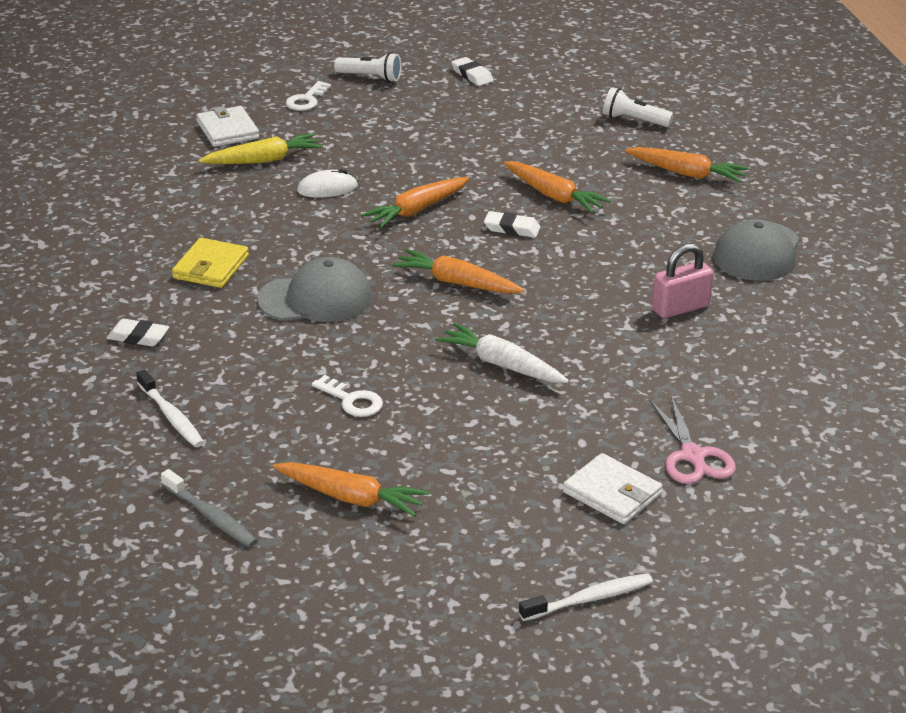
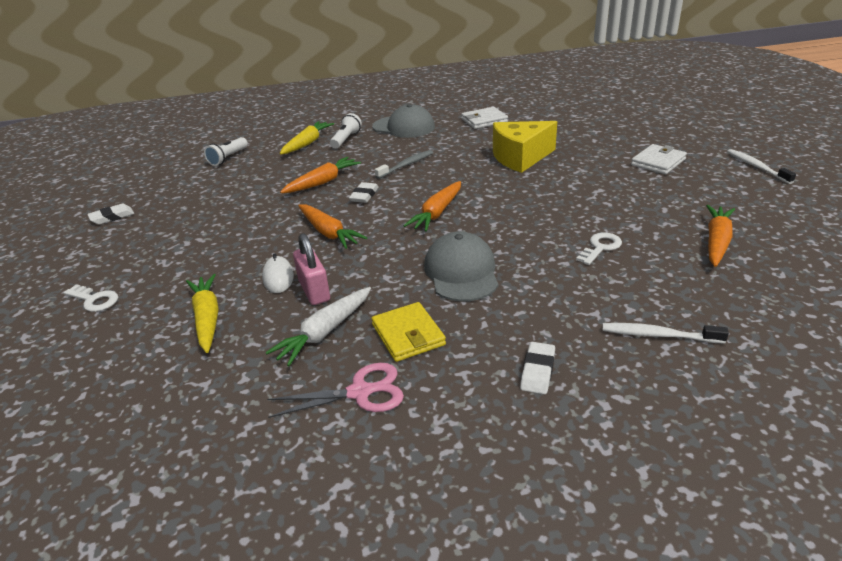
camera: 85 degrees left, 0 degrees up
white toothbrush [137,369,204,447] -> white toothbrush turned 135 degrees counterclockwise [602,323,729,343]
grey toothbrush [161,469,258,547] -> grey toothbrush moved to [375,150,433,179]
yellow wallet [172,238,249,288] -> yellow wallet turned 45 degrees clockwise [371,302,446,362]
white wallet [196,106,259,147] -> white wallet moved to [461,107,508,129]
white flashlight [334,52,401,82] -> white flashlight moved to [330,113,362,148]
white carrot [436,323,569,383] -> white carrot moved to [266,287,371,366]
orange carrot [625,147,749,183] -> yellow carrot [280,121,334,155]
pink scissors [650,395,736,484] -> pink scissors moved to [267,363,404,418]
pink padlock [652,243,714,318] -> pink padlock moved to [293,233,330,305]
none -> yellow cheese [493,121,557,173]

